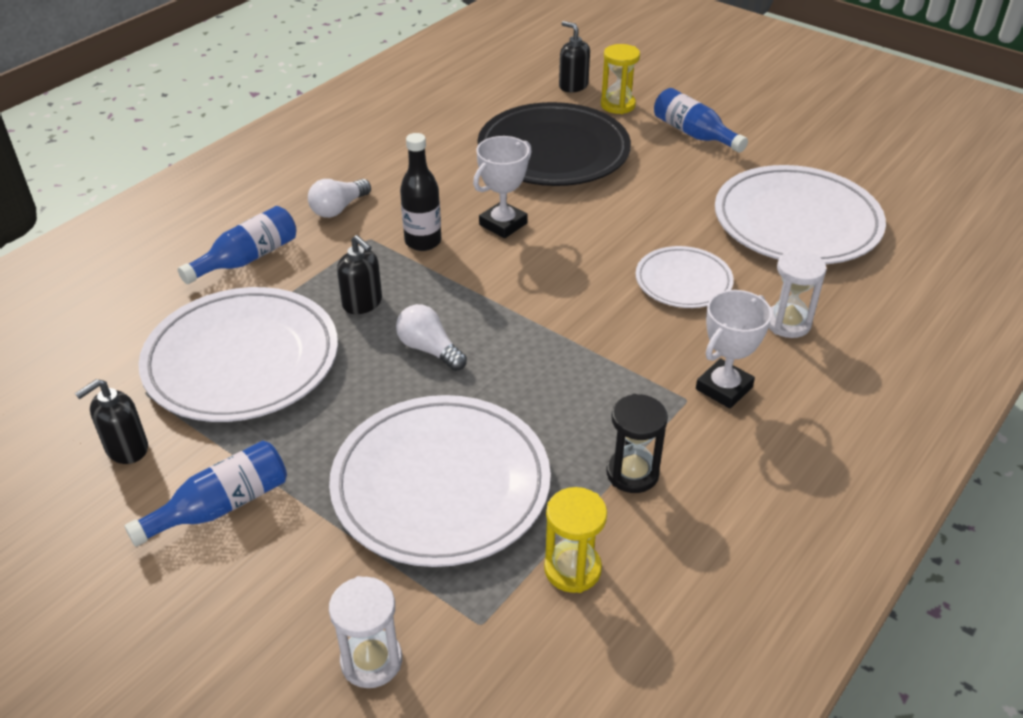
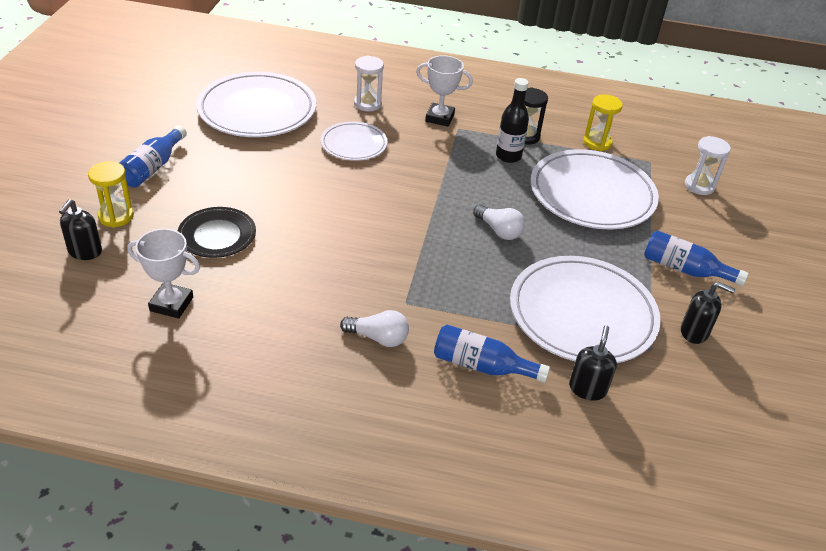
camera: 120 degrees left, 0 degrees up
black soap dispenser [337,235,382,314] -> black soap dispenser moved to [569,325,617,401]
white light bulb [396,304,467,371] -> white light bulb turned 60 degrees counterclockwise [473,205,525,240]
black bottle [400,133,441,251] -> black bottle moved to [496,78,529,163]
white trophy [473,136,532,238] -> white trophy moved to [127,229,200,319]
black plate [478,102,631,186] -> black plate [178,207,256,258], size x0.54

